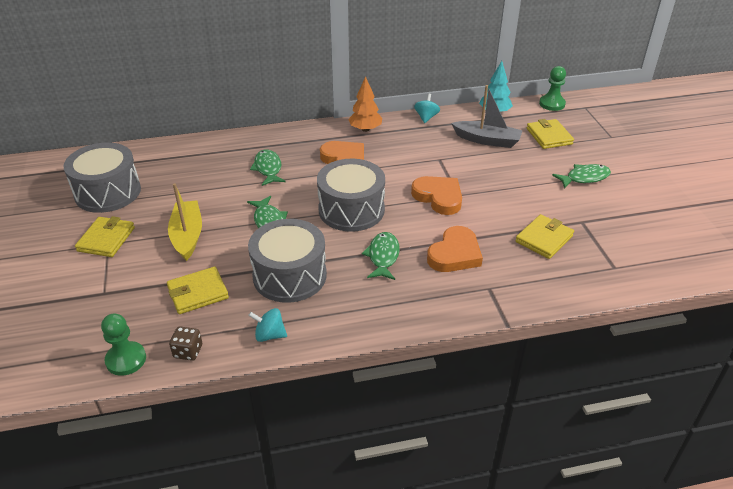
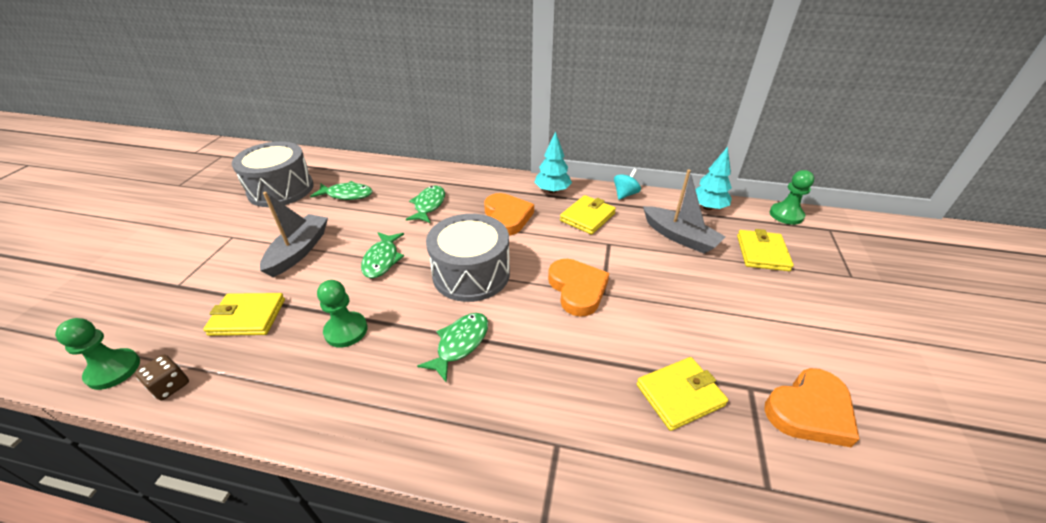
camera: 25 degrees right, 0 degrees up
yellow wallet [75,216,135,257] -> yellow wallet moved to [560,195,616,235]
yellow boat [168,183,202,261] -> grey boat [260,192,328,277]
grey drum [248,219,327,303] -> green pawn [317,280,368,347]
turquoise spinning top [248,308,287,342] -> none
orange tree [348,76,382,132] -> turquoise tree [534,131,572,193]
orange heart [427,226,483,272] -> orange heart moved to [764,368,859,447]
green fish [552,164,611,189] -> green fish moved to [310,181,373,200]

